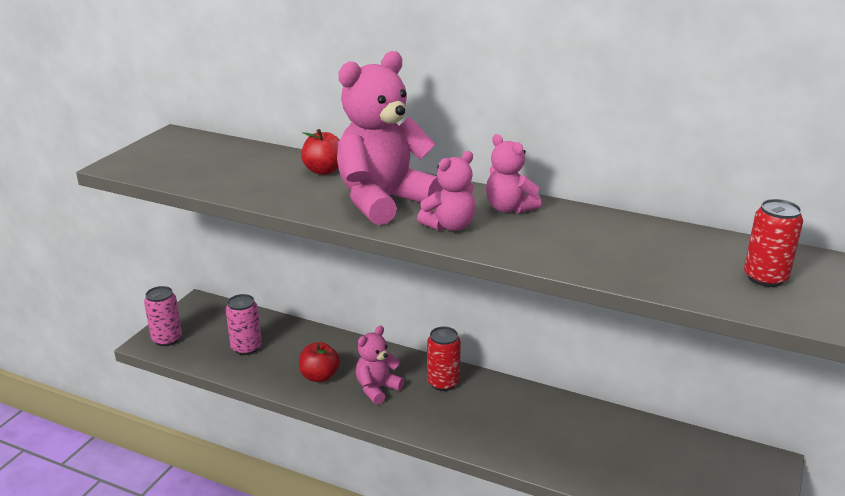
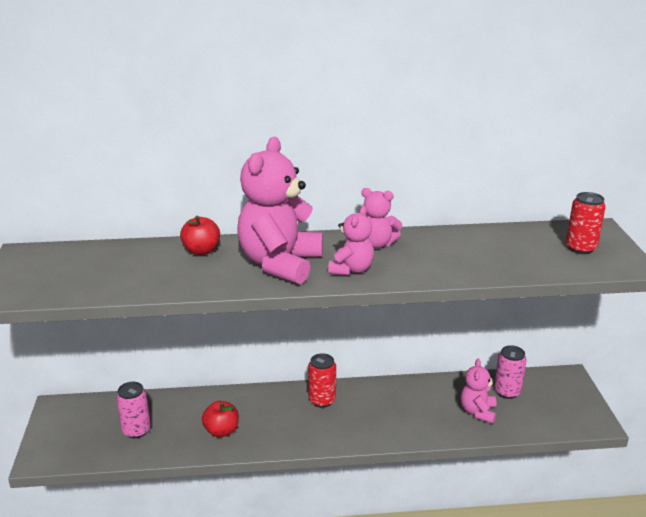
camera: 30 degrees left, 0 degrees up
pink can [144,286,182,346] -> pink can moved to [494,345,527,399]
pink teddy bear [356,326,404,405] -> pink teddy bear moved to [460,359,497,424]

